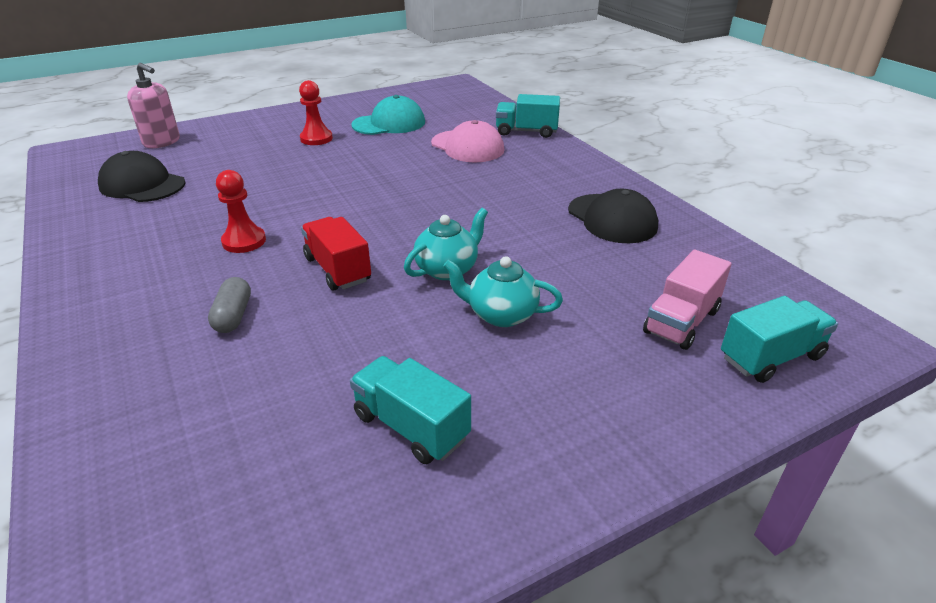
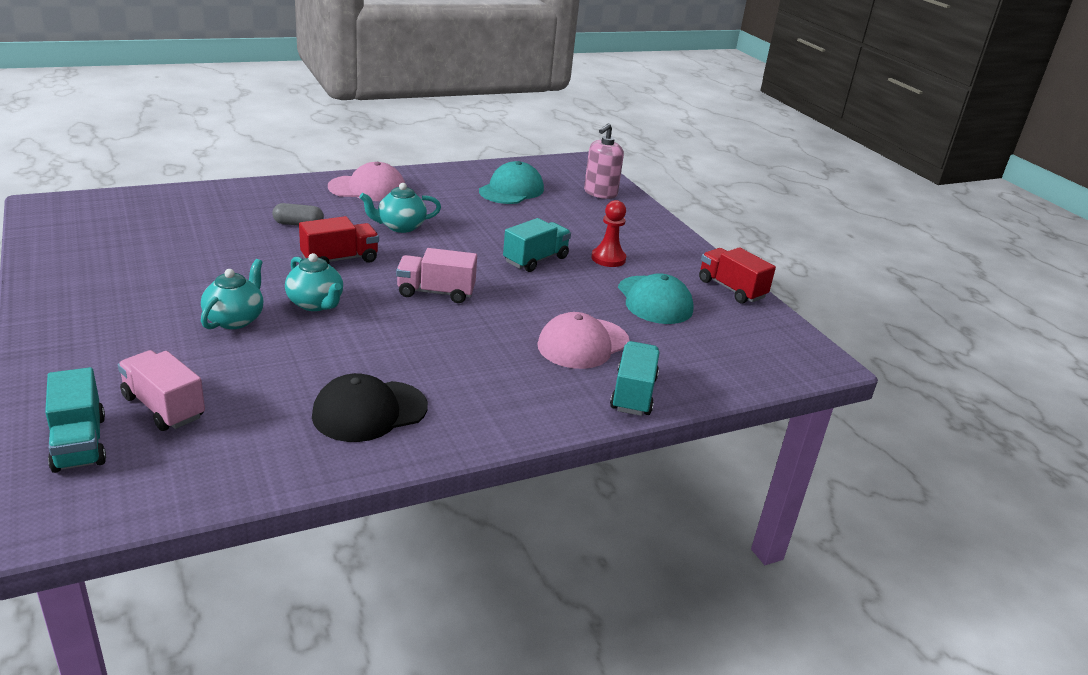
camera: 90 degrees right, 5 degrees down
black cap [98,151,186,202] -> turquoise cap [479,161,544,204]
red pawn [216,170,266,253] -> turquoise teapot [359,183,441,233]
turquoise truck [350,356,471,464] -> turquoise truck moved to [503,218,571,272]
none -> pink cap [328,162,405,201]
none -> pink truck [396,248,477,303]
none -> red truck [699,247,776,304]

